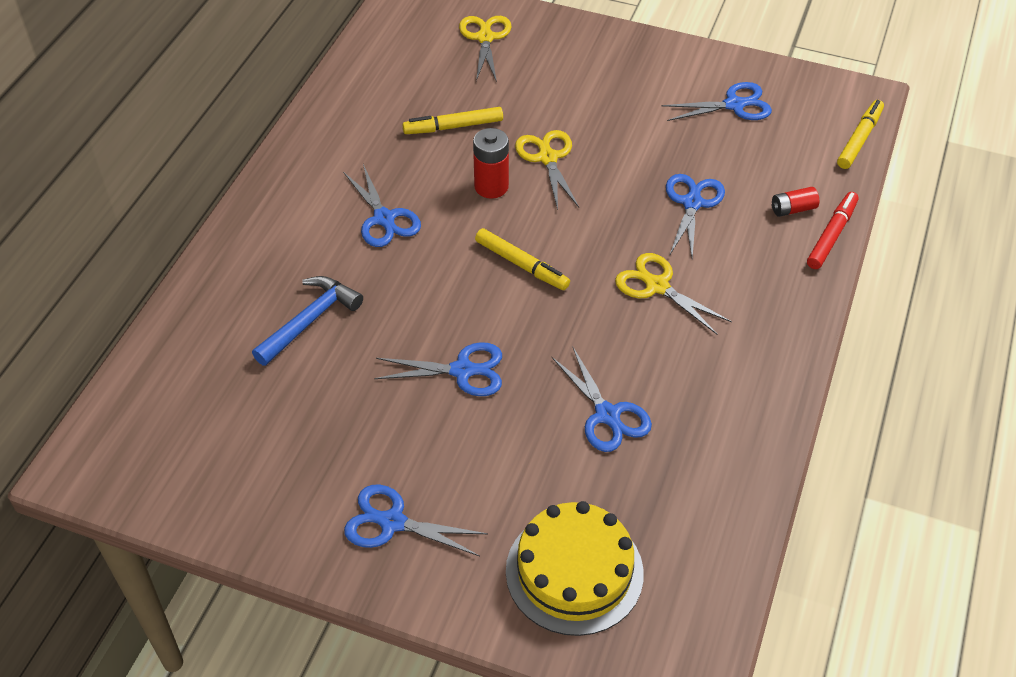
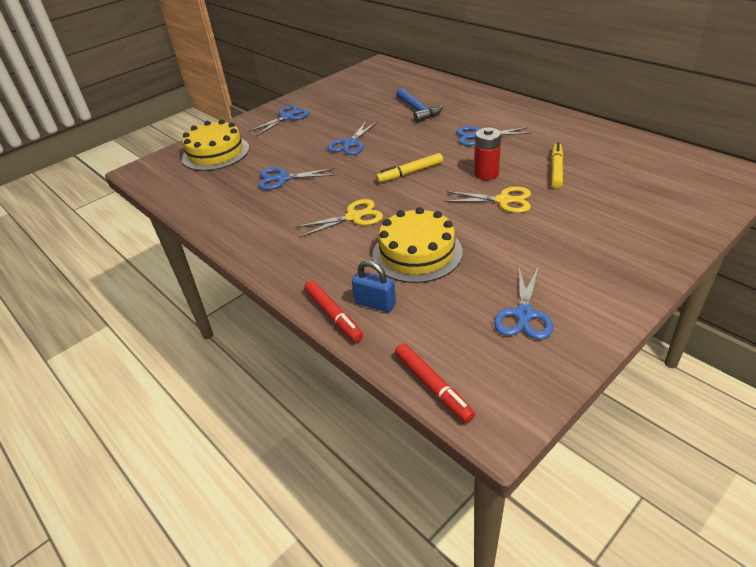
camera: 120 degrees right, 10 degrees down
yellow scissors [459,16,511,82] -> none
blue scissors [666,174,725,258] -> yellow cake [373,207,463,283]
red battery [772,187,819,217] -> blue padlock [352,260,396,312]
yellow marker [837,100,884,169] -> red marker [395,343,475,423]

